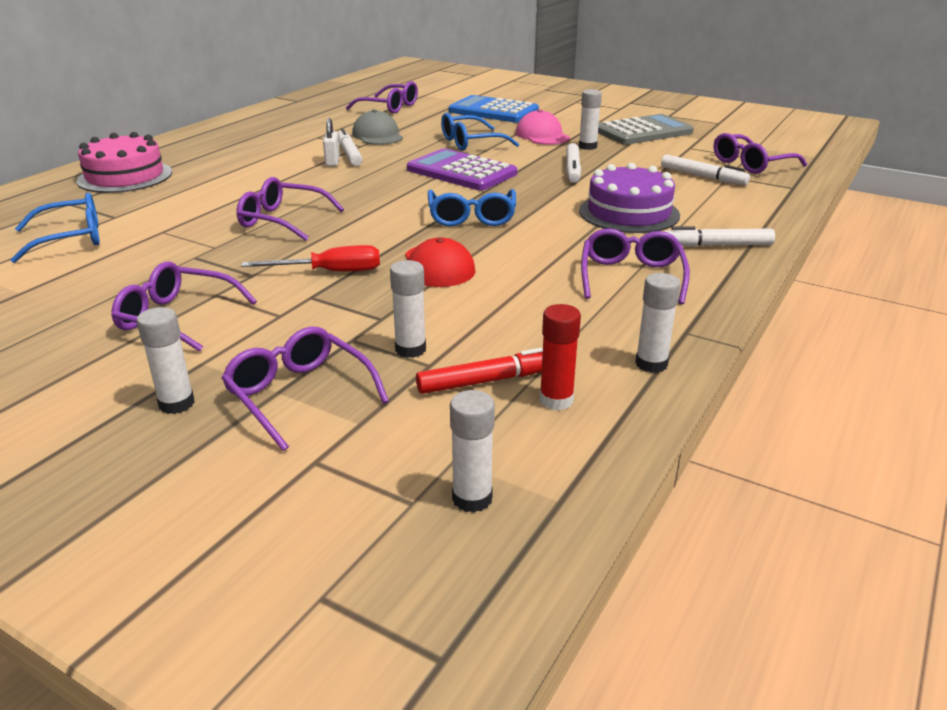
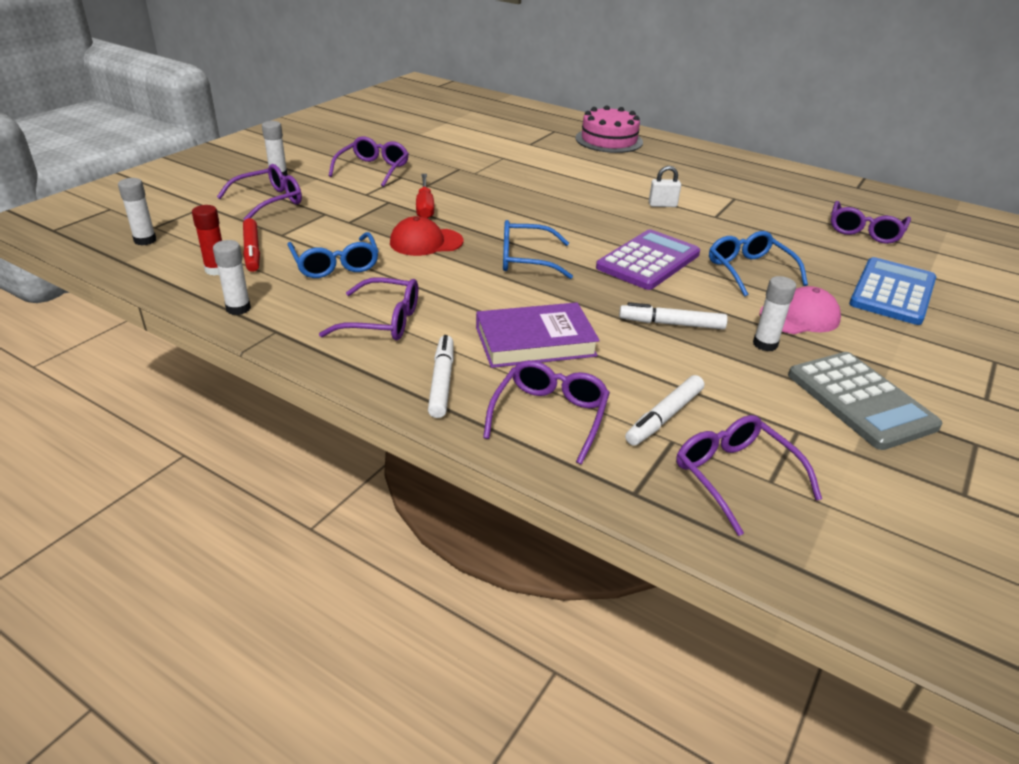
camera: 90 degrees right, 5 degrees up
blue glasses [11,193,100,263] -> blue glasses moved to [287,232,379,278]
purple glasses [236,177,344,241] -> purple glasses moved to [483,360,610,464]
white marker [338,128,363,166] -> none
grey cap [352,109,403,145] -> none
white glue stick [390,260,426,358] -> none
purple cake [579,163,680,233] -> purple book [476,302,600,368]

